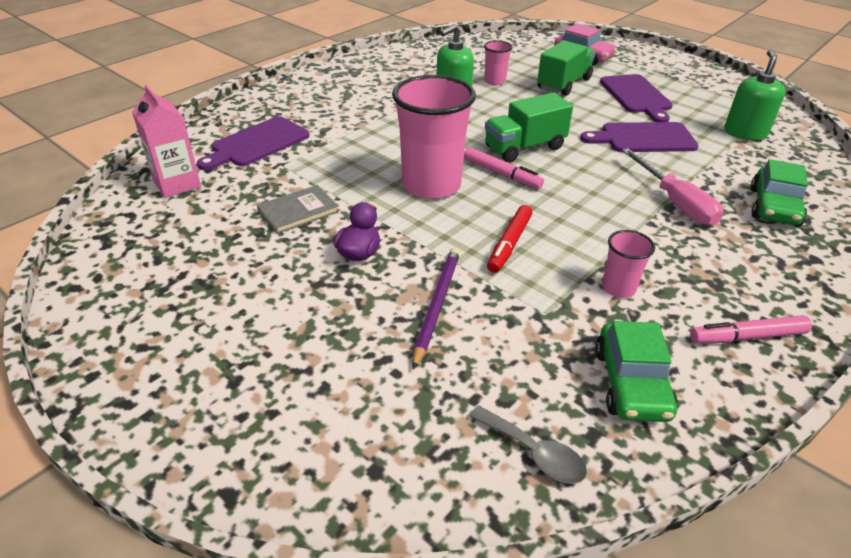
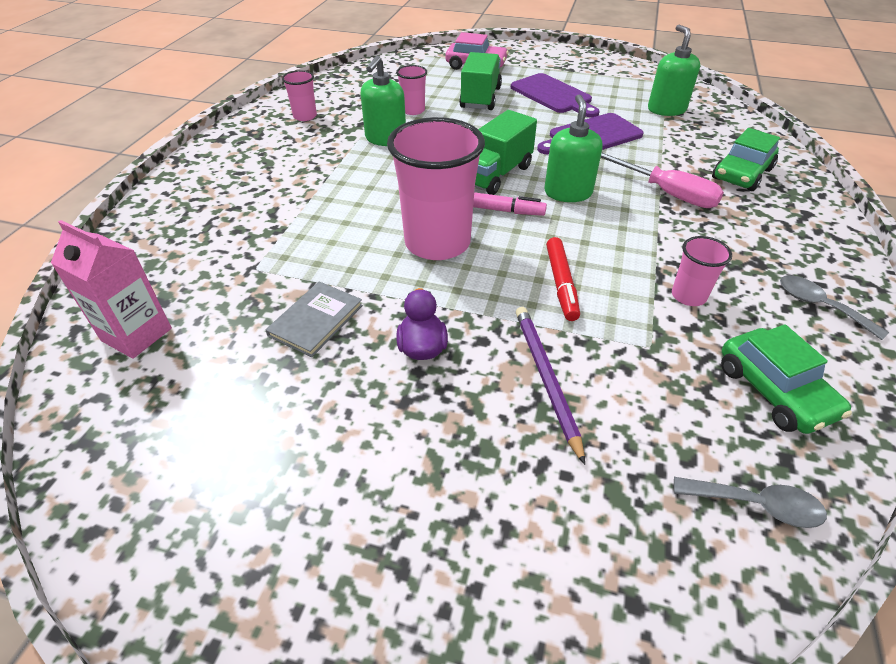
camera: 25 degrees left, 5 degrees up
purple cutting board [197,116,310,170] -> none
pink marker [690,315,812,344] -> grey spoon [780,275,889,340]
green car [751,159,808,227] -> green car turned 45 degrees clockwise [712,128,780,191]
none -> pink cup [282,70,317,121]
none -> green soap dispenser [544,94,602,202]

